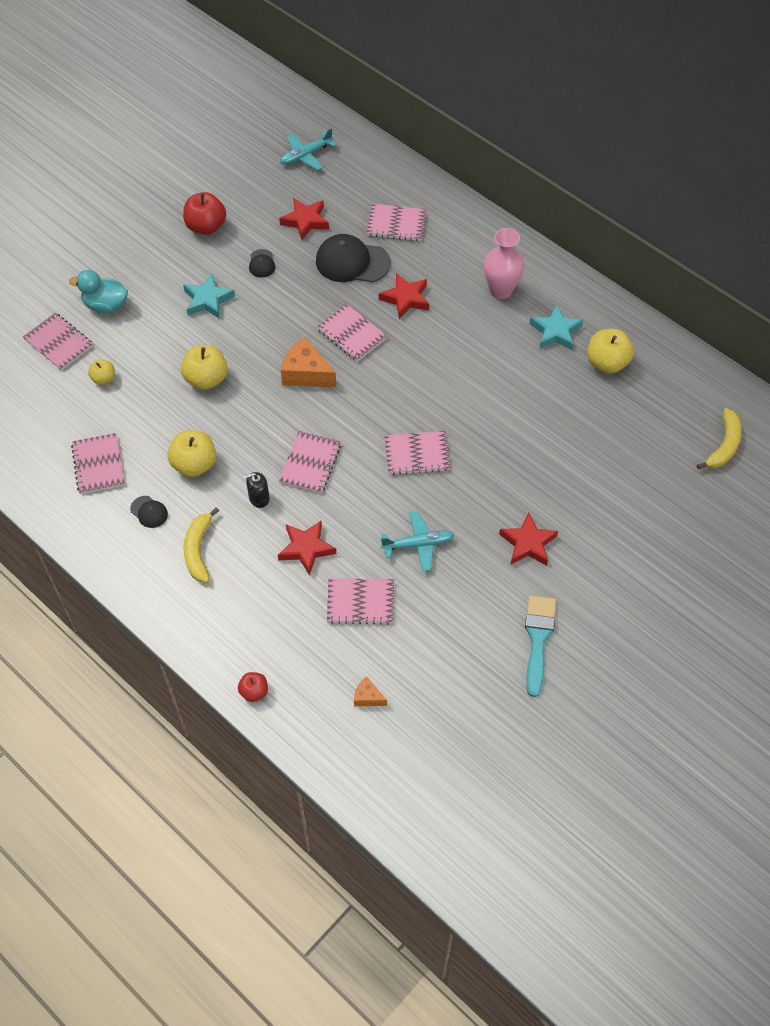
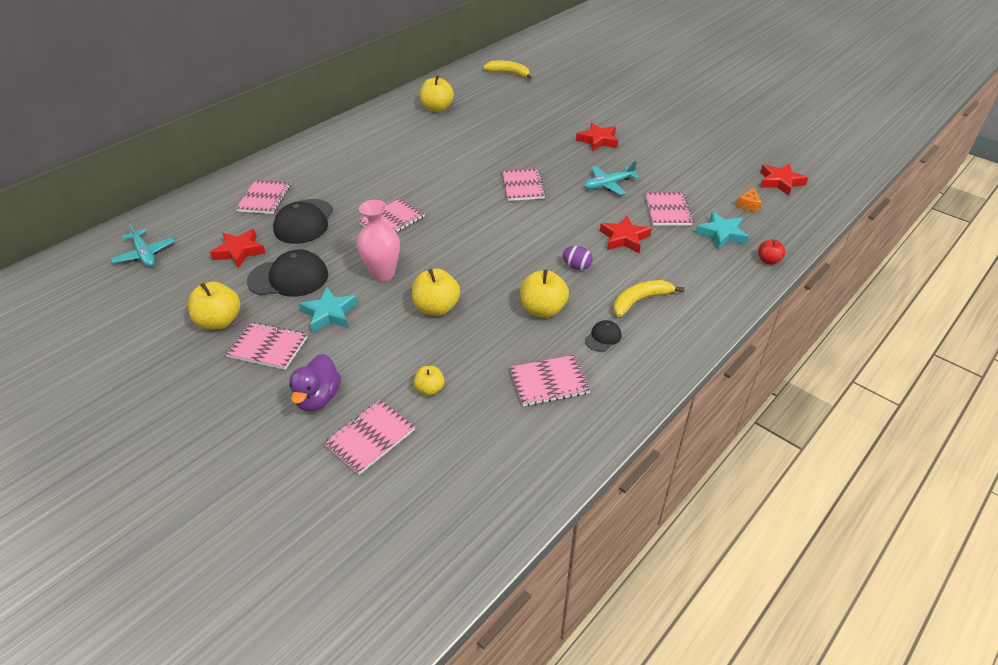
camera: 90 degrees left, 15 degrees down
turquoise duck [69,270,128,314] -> purple duck [289,354,341,411]
red apple [183,192,226,235] -> yellow apple [188,282,241,329]
yellow banana [184,507,219,583] -> yellow banana turned 150 degrees clockwise [614,280,685,317]
black soap dispenser [244,472,269,508] -> purple egg [562,246,593,270]
black cap [249,249,275,278] -> black cap [247,250,328,297], size x2.09
pink notebook [279,431,341,493] -> pink notebook moved to [225,322,308,370]
orange cheese [281,337,336,387] -> none
red star [379,273,429,319] -> red star moved to [760,163,808,196]
turquoise plane [381,511,454,572] -> turquoise plane turned 105 degrees counterclockwise [584,161,639,195]
pink vase [484,228,524,299] -> pink vase moved to [357,200,400,282]
turquoise brush [525,595,556,697] -> none
turquoise star [530,304,583,350] -> turquoise star moved to [695,212,749,249]

